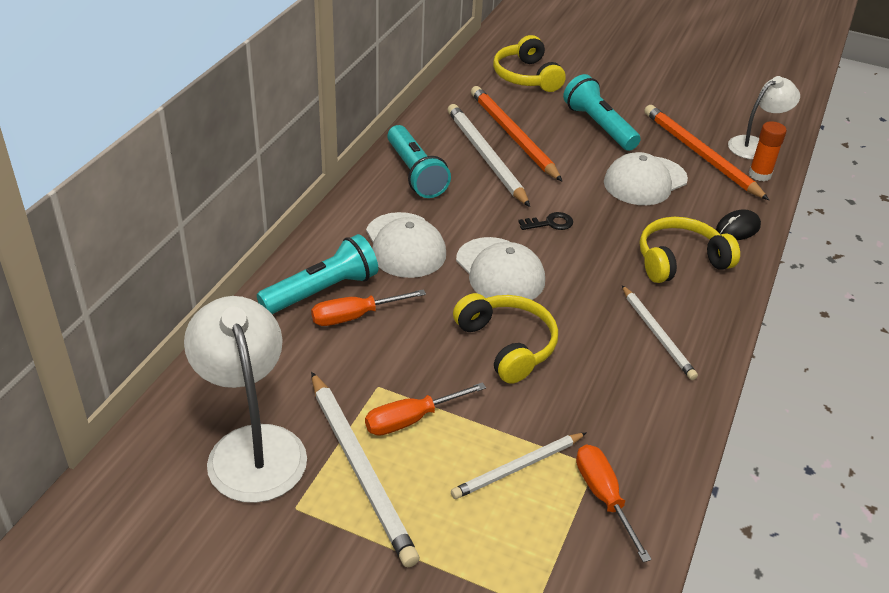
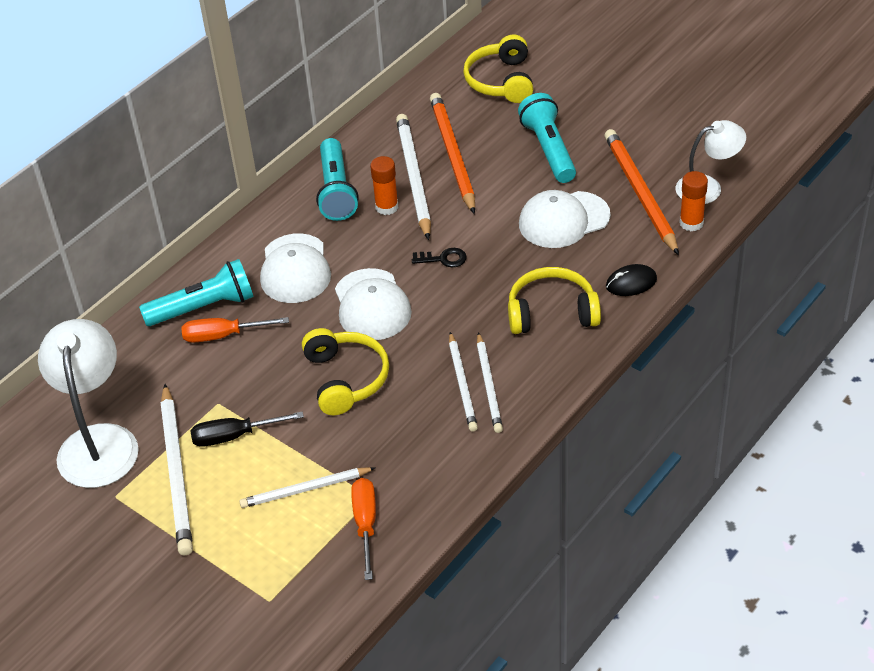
camera: 20 degrees right, 5 degrees up
orange screwdriver [365,382,486,436] -> black screwdriver [190,411,304,447]
none -> orange glue stick [370,156,398,215]
none -> white pencil [449,332,478,432]

